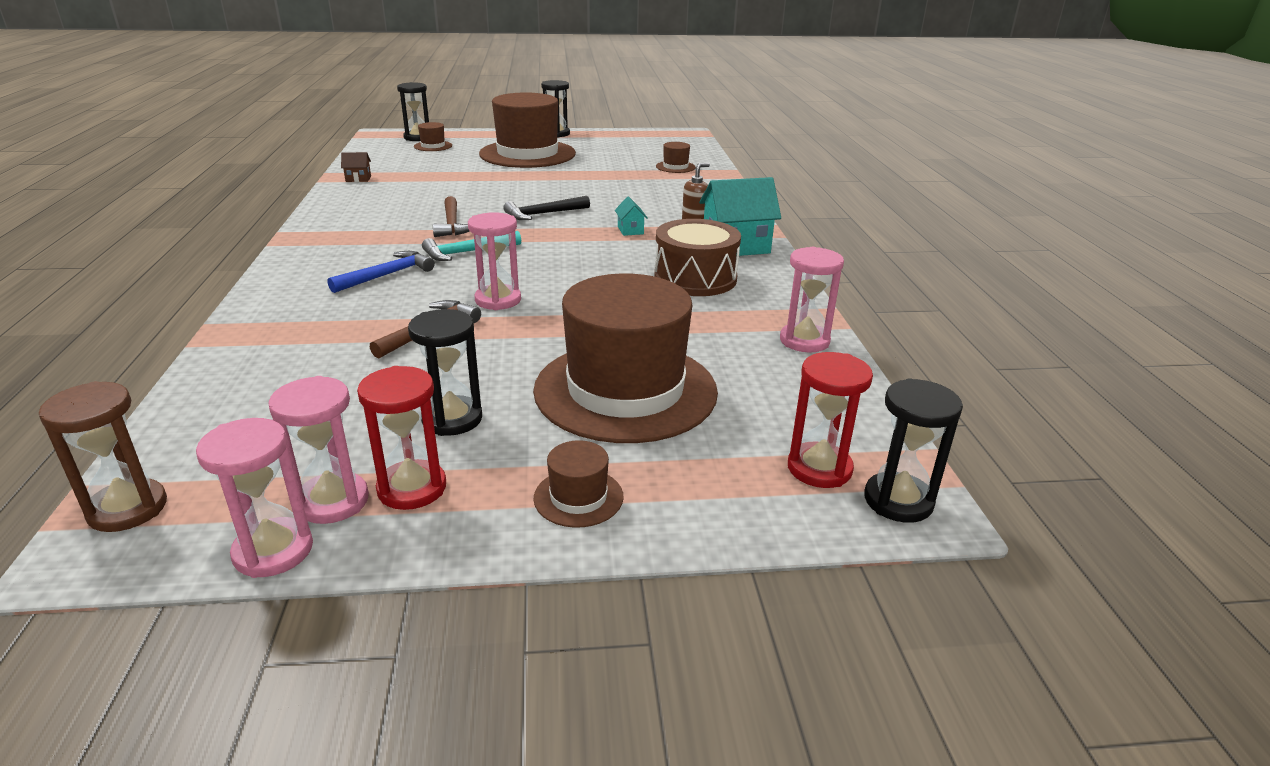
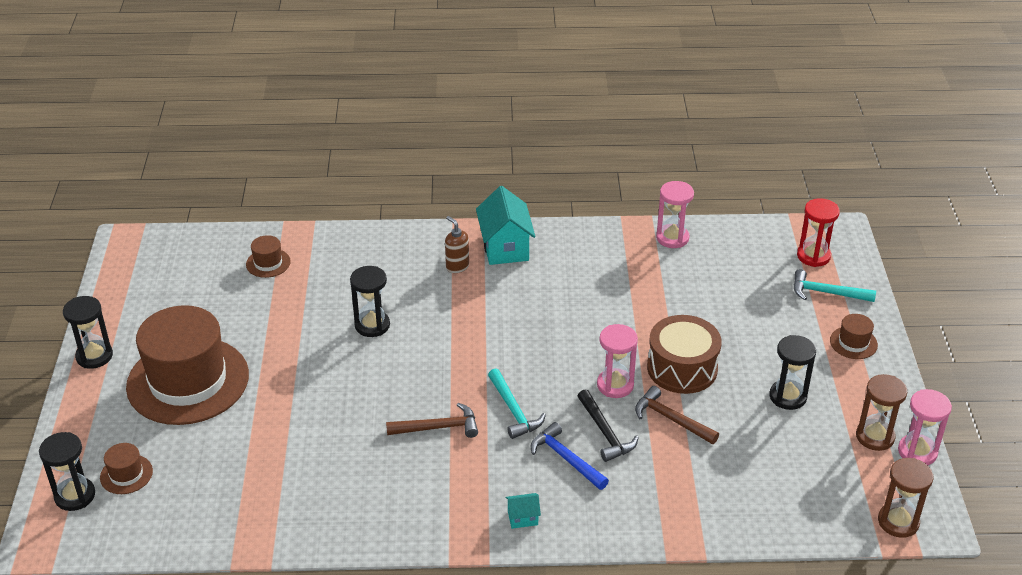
camera: 85 degrees left, 10 degrees up
pink hourglass [268,376,369,524] -> brown hourglass [856,374,907,451]
brown house [341,152,371,182] -> none
red hourglass [357,366,446,510] -> none
black hammer [503,196,590,220] -> black hammer moved to [578,389,639,462]
brown hat [533,273,718,443] -> none
turquoise house [615,196,647,236] -> turquoise house moved to [505,493,541,529]
brown drum [654,219,741,296] -> brown drum moved to [647,315,722,394]
black hourglass [864,378,963,523] -> black hourglass moved to [350,266,390,337]
none -> turquoise hammer [793,269,876,302]

